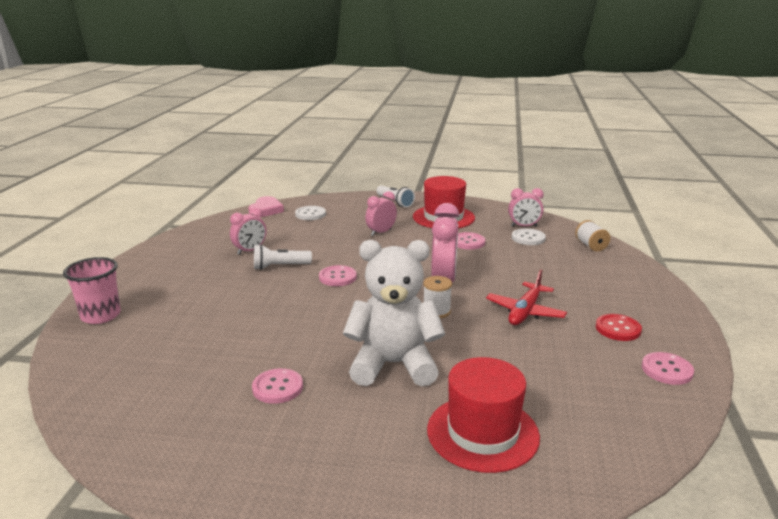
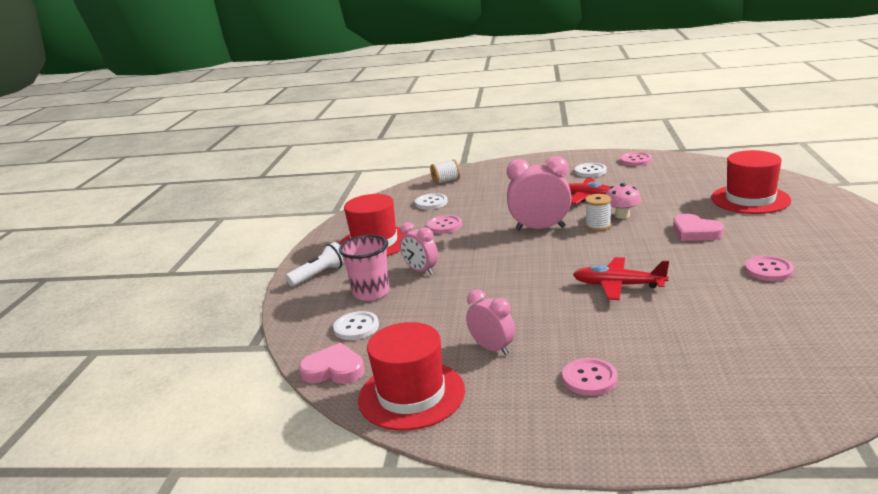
camera: 90 degrees left, 0 degrees up
pink cup [63,257,121,324] -> pink cup moved to [339,235,390,301]
white flashlight [254,244,312,270] -> none
pink button [319,265,357,286] -> pink button moved to [562,358,617,396]
white teddy bear [343,240,445,387] -> pink heart [673,214,724,241]
pink clock [508,188,544,227] -> none
red button [596,314,642,341] -> white button [575,163,607,177]
none -> red hat [358,322,465,431]
none -> red plane [573,257,669,300]
none -> pink mushroom [606,183,641,219]

